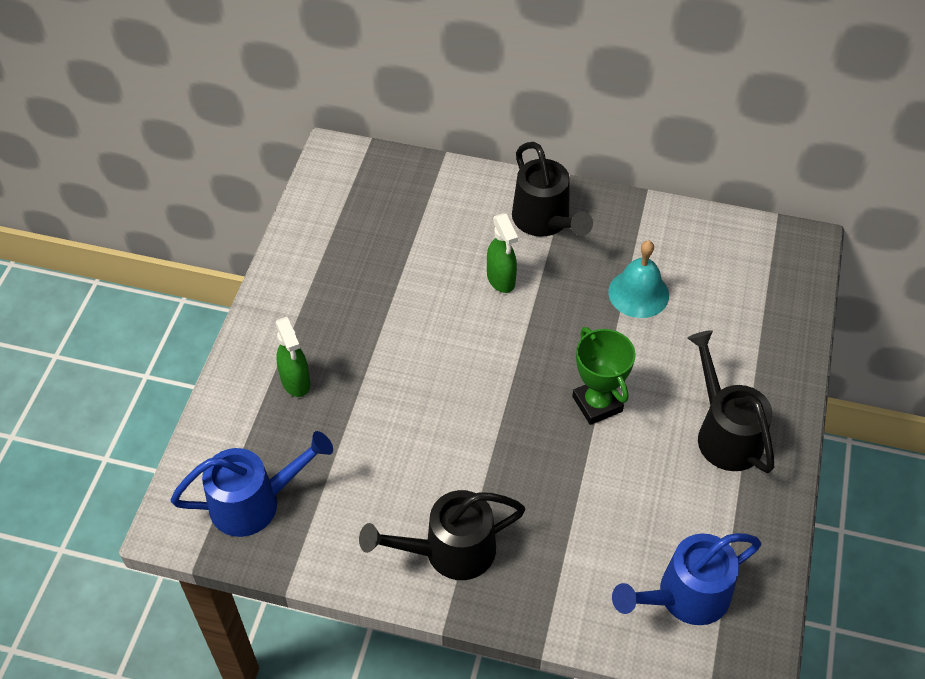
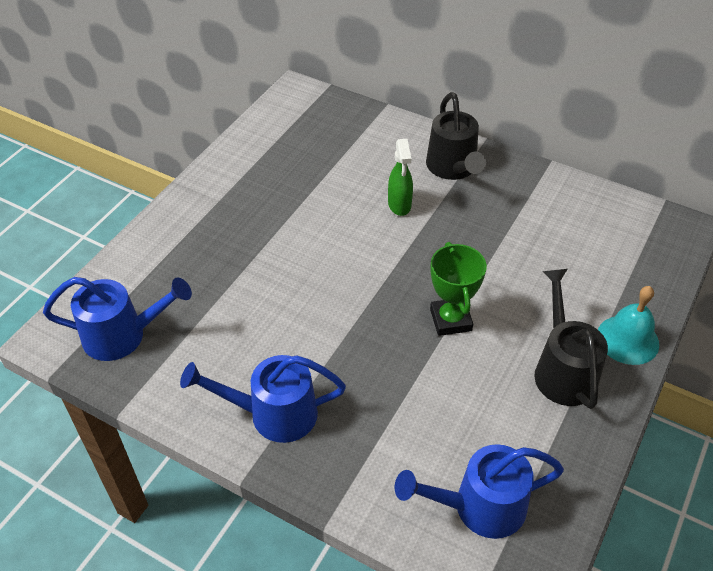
camera: 15 degrees right, 5 degrees down
green spray bottle [275,317,310,397] -> none
black watering can [359,490,525,580] -> blue watering can [180,355,346,443]
turquoise bell [608,241,669,318] -> turquoise bell moved to [598,286,659,365]

